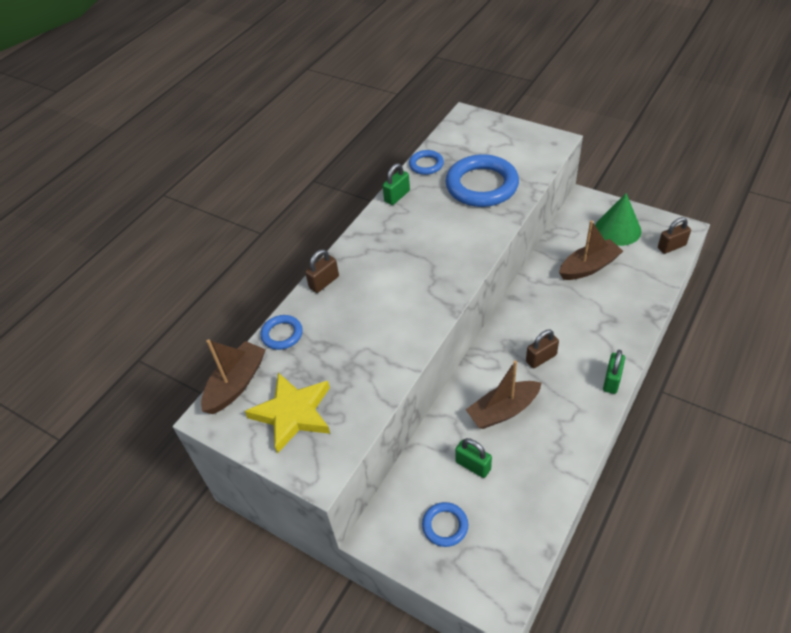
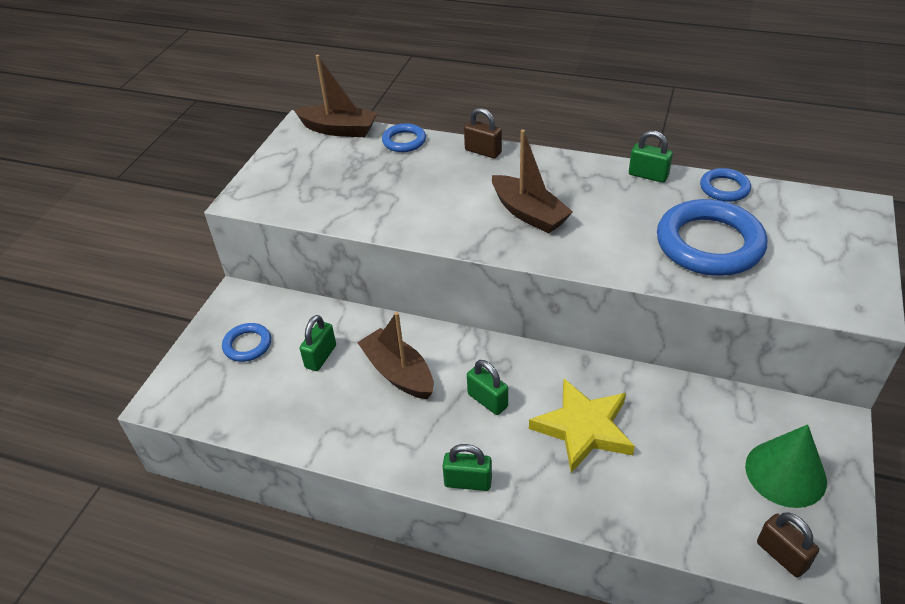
camera: 75 degrees right, 5 degrees down
yellow star [245,373,330,454] -> yellow star moved to [529,379,635,473]
brown padlock [526,330,559,368] -> green padlock [467,360,508,415]
brown boat [559,220,623,280] -> brown boat moved to [492,129,573,234]

